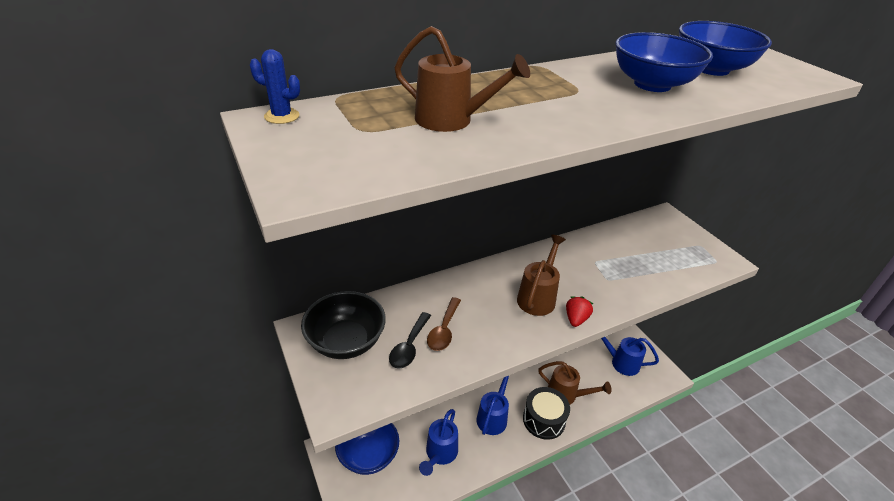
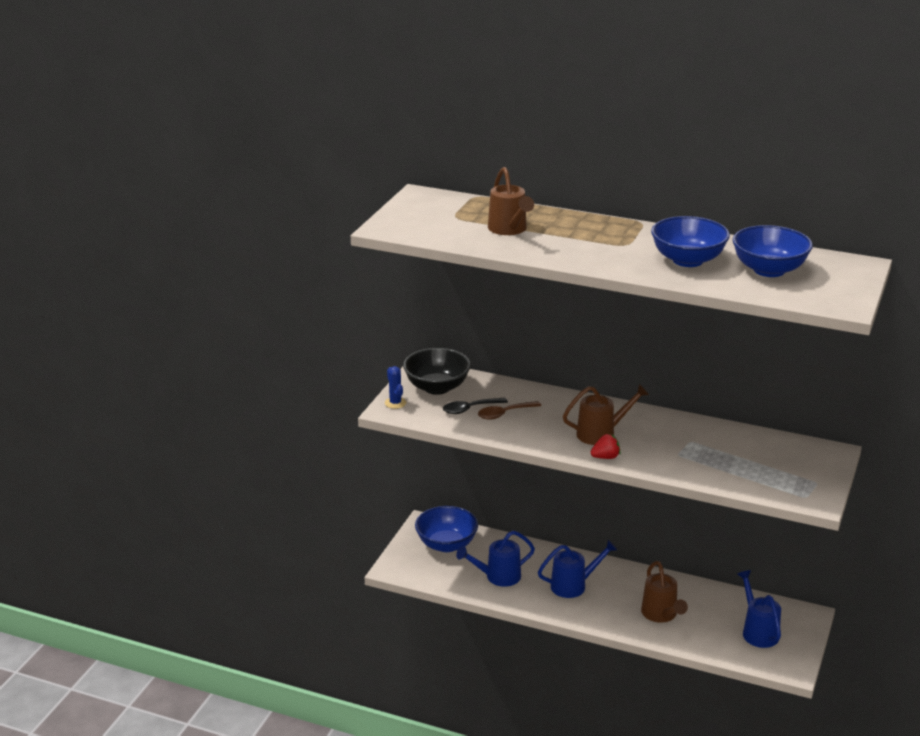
camera: 50 degrees right, 10 degrees down
blue cactus [250,49,300,124] -> blue cactus moved to [385,366,406,409]
black drum [523,387,570,440] -> none

